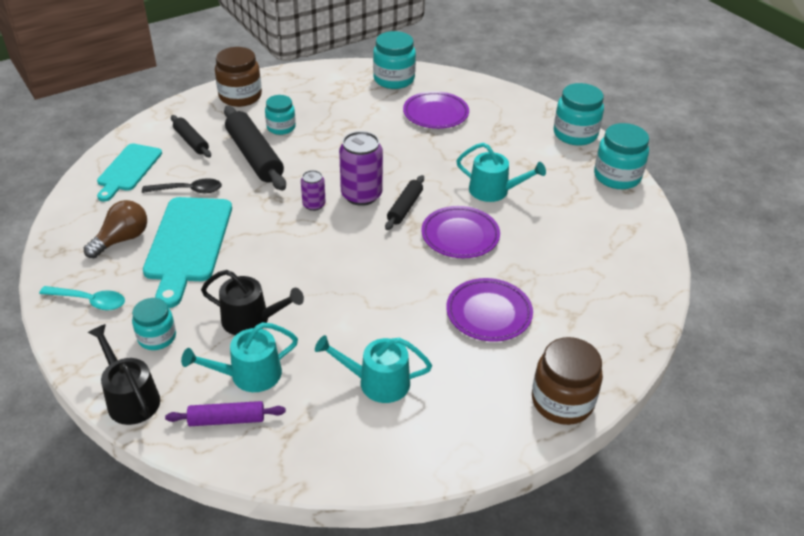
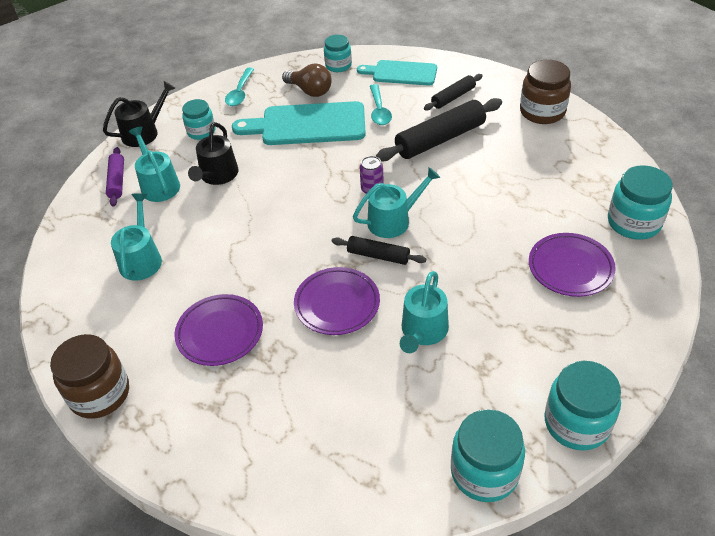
camera: 90 degrees right, 5 degrees up
black spoon [142,178,222,193] -> turquoise spoon [370,84,392,125]
turquoise jar [265,95,296,135] -> turquoise jar moved to [324,35,352,72]
purple can [339,131,383,206] -> turquoise watering can [353,167,440,238]

